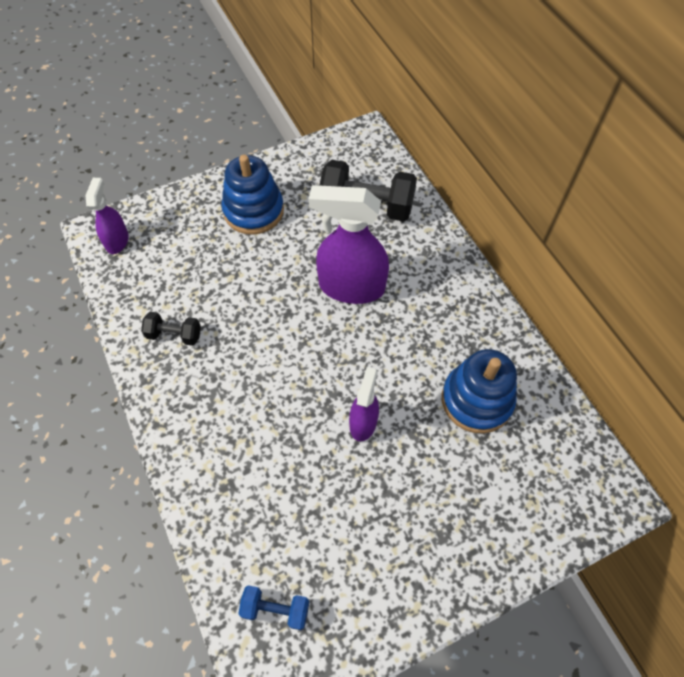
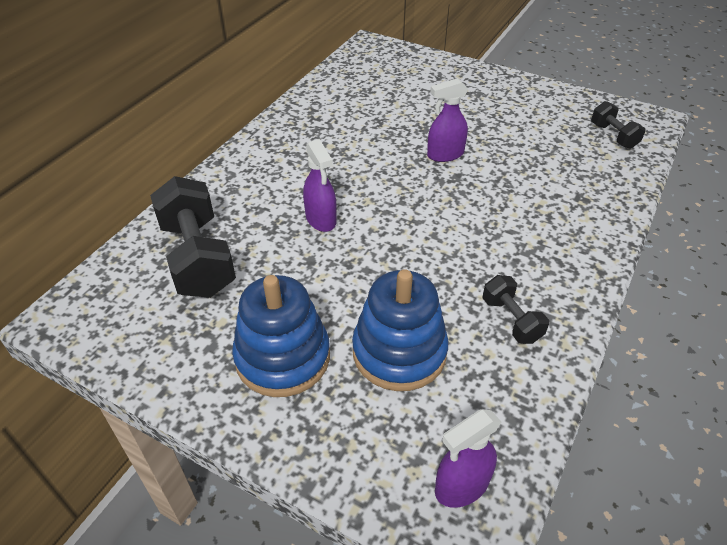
camera: 125 degrees left, 15 degrees down
blue dumbbell [239,585,309,630] -> black dumbbell [591,101,645,149]
purple spray bottle [308,185,389,304] -> purple spray bottle [303,139,337,232], size x0.55
blue stacking toy [442,349,517,433] -> blue stacking toy moved to [352,269,449,391]

